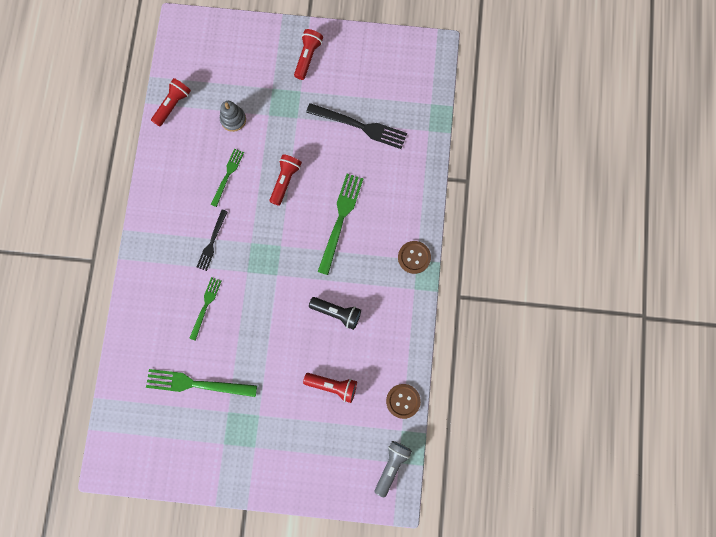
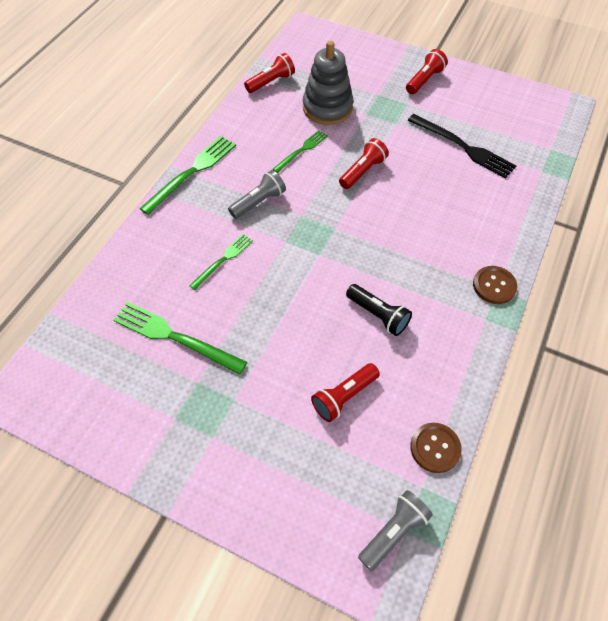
camera: 20 degrees right, 20 degrees down
black fork [197,210,228,271] -> grey flashlight [228,170,286,219]
grey stacking toy [220,101,246,132] -> grey stacking toy [303,41,353,125], size x1.77
red flashlight [303,373,357,403] -> red flashlight turned 105 degrees clockwise [311,363,380,422]
green fork [318,174,363,275] -> green fork moved to [139,136,236,215]

